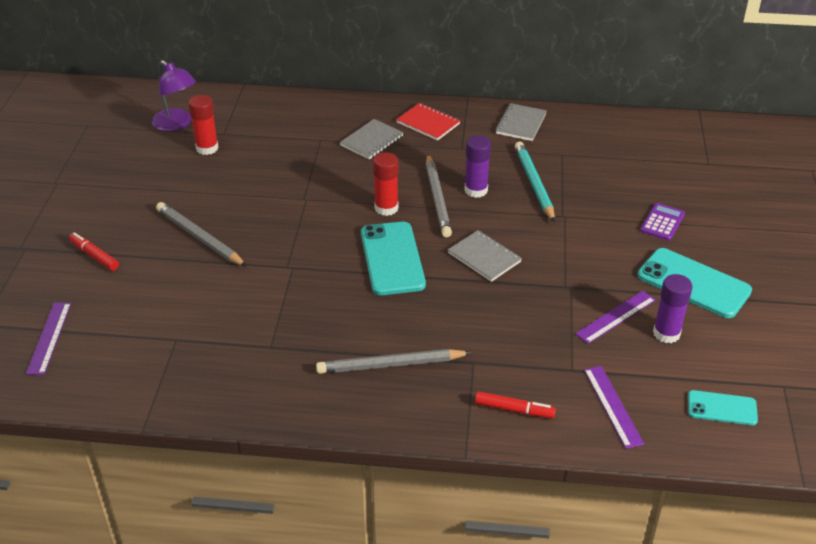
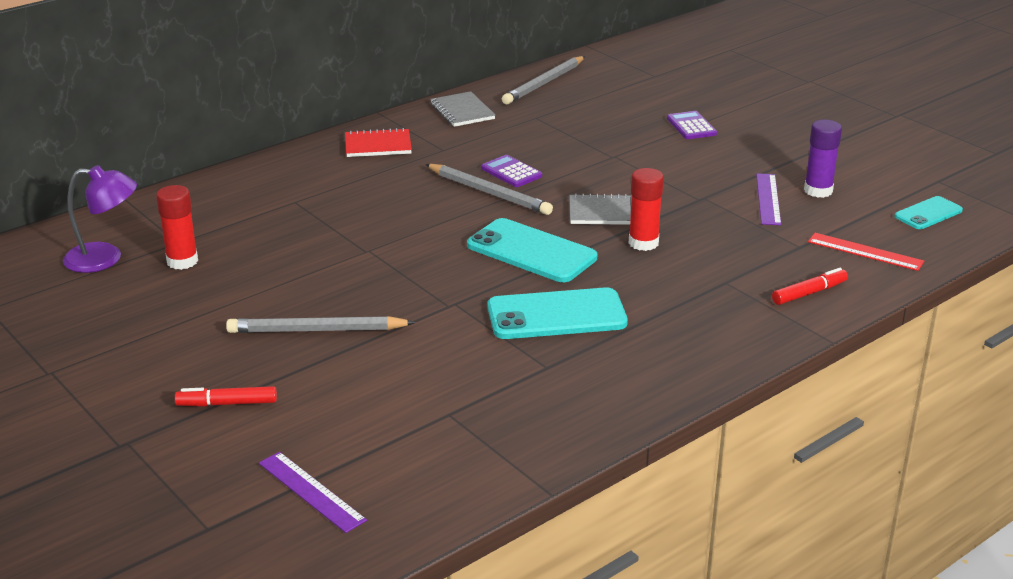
camera: 45 degrees left, 10 degrees down
grey pencil [316,349,472,374] -> grey pencil moved to [502,56,585,104]
grey notebook [340,119,404,160] -> none
red glue stick [373,152,398,216] -> red glue stick moved to [629,168,664,251]
purple glue stick [465,135,491,198] -> purple calculator [481,155,542,187]
turquoise pencil [515,142,555,222] -> none
purple ruler [584,366,644,449] -> red ruler [808,233,924,271]
turquoise phone [638,248,752,318] -> turquoise phone moved to [487,287,628,339]

